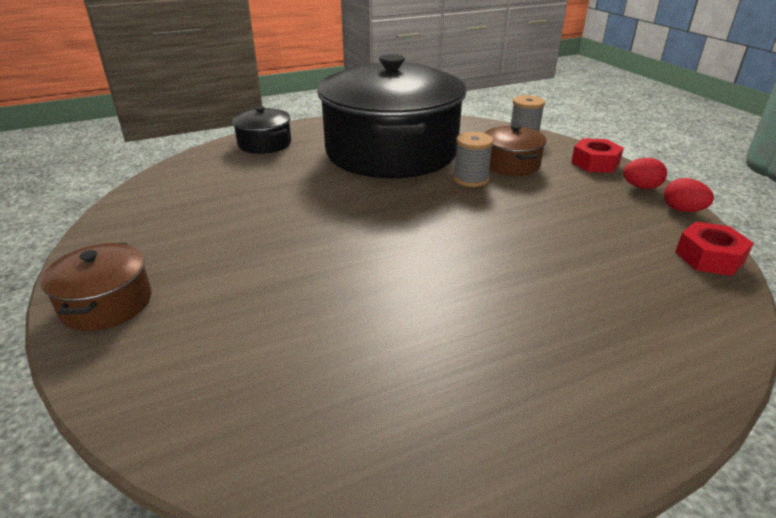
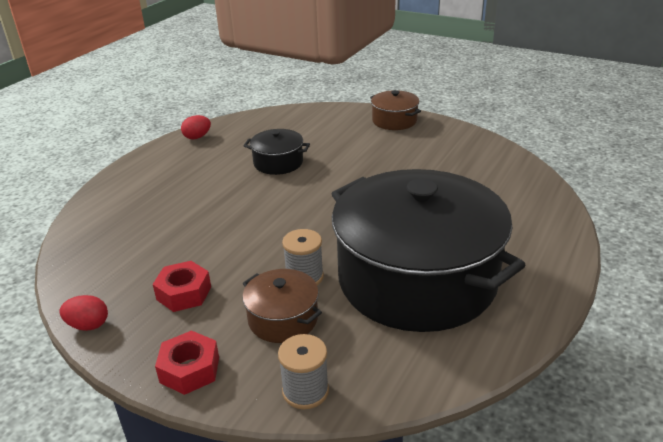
camera: 145 degrees right, 0 degrees up
black pot [232,106,291,154] -> black pot moved to [244,129,310,175]
red egg [623,158,667,189] -> red egg moved to [181,115,211,139]
red nut [675,222,754,276] -> red nut moved to [153,261,211,312]

